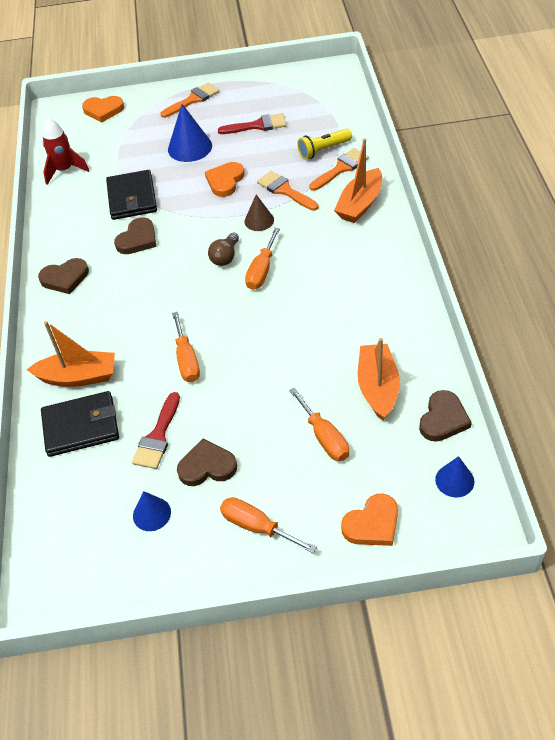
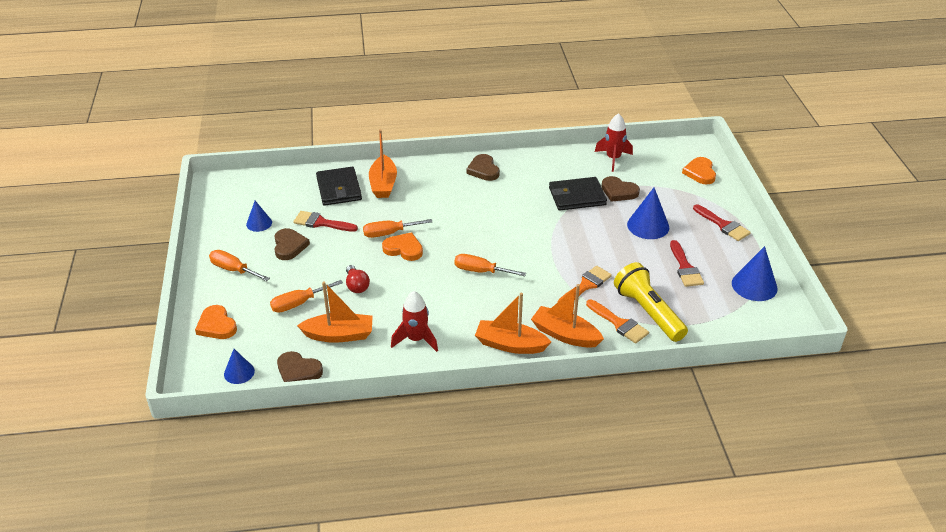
camera: 85 degrees right, 10 degrees down
brown heart [114,217,156,254] -> brown heart moved to [602,176,640,202]
orange brush [161,83,219,118] -> red brush [693,204,751,241]
orange heart [205,162,245,197] -> orange heart moved to [382,232,423,261]
brown light bulb [208,233,239,266] -> none
orange screwdriver [220,497,317,553] -> orange screwdriver turned 90 degrees counterclockwise [209,250,270,281]
brown cone [244,194,274,231] -> none
yellow flashlight [297,129,352,160] -> yellow flashlight [614,262,688,342], size x1.61
none -> red light bulb [346,265,370,293]
none -> red rocket [391,291,438,352]
none -> orange boat [475,293,551,354]
none -> blue cone [732,246,777,301]

